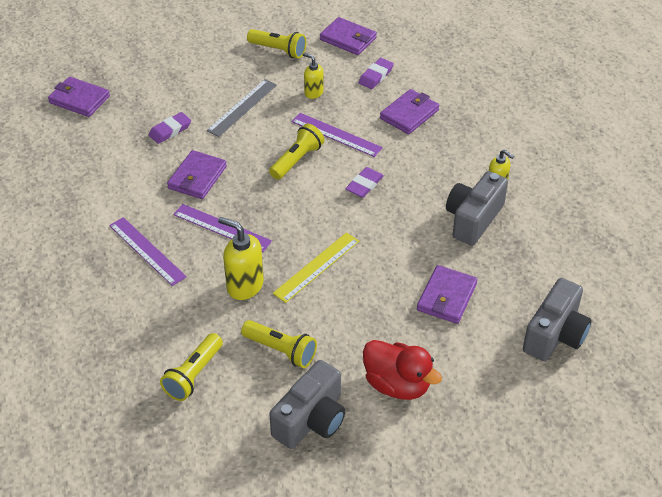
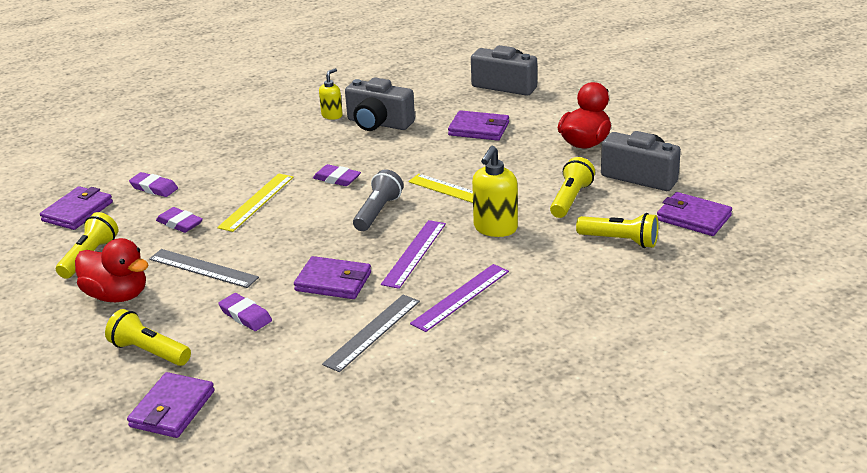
camera: 95 degrees left, 15 degrees down
yellow flashlight [269,124,324,180] -> yellow flashlight moved to [105,309,191,366]
purple ruler [291,113,383,157] -> yellow ruler [217,173,293,232]
yellow soap dispenser [303,53,324,99] -> purple eraser [156,207,203,233]
purple wallet [380,89,439,134] -> purple wallet moved to [657,192,732,236]
none -> red duck [75,238,149,302]
none -> grey ruler [322,295,420,372]
none -> grey flashlight [353,170,403,231]

